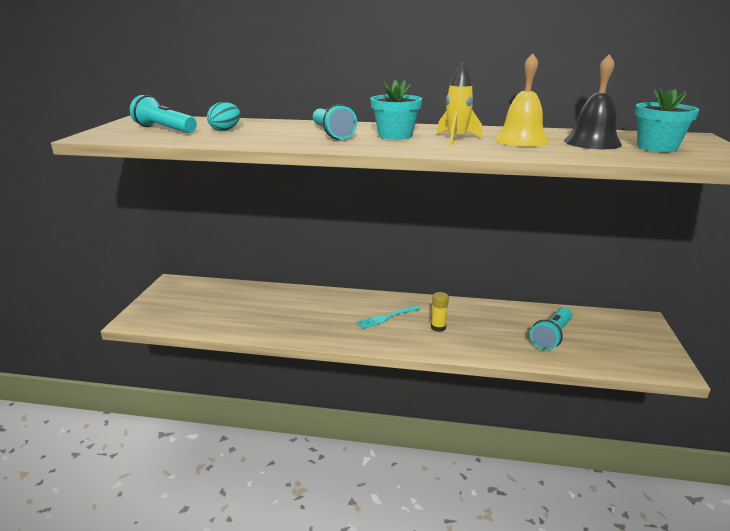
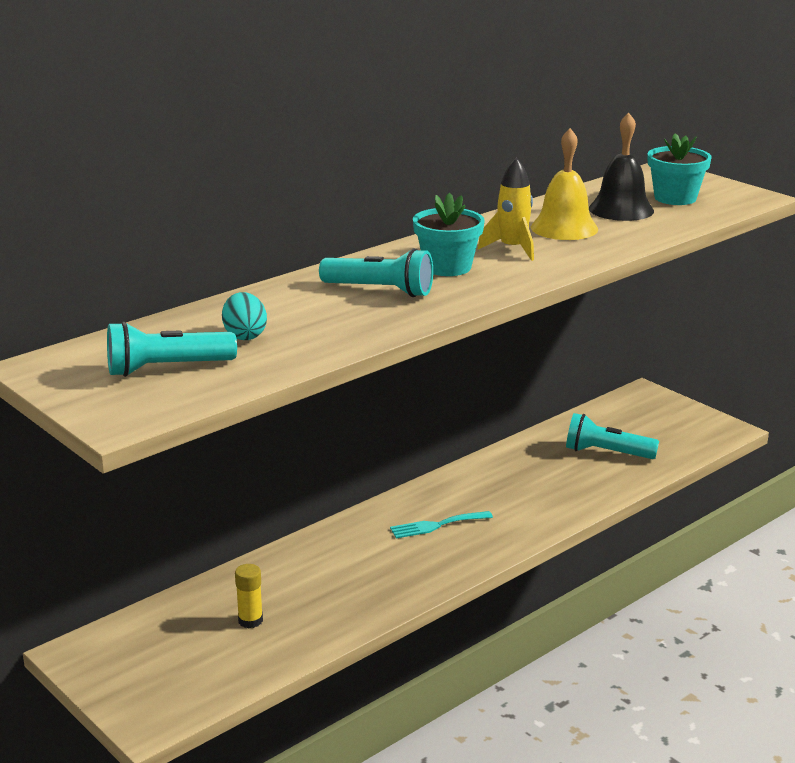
camera: 50 degrees left, 0 degrees up
turquoise fork [356,306,420,329] -> turquoise fork turned 60 degrees clockwise [390,511,493,538]
yellow glue stick [431,292,449,332] -> yellow glue stick moved to [235,564,263,628]
turquoise flashlight [530,307,572,350] -> turquoise flashlight turned 120 degrees clockwise [566,413,659,459]

